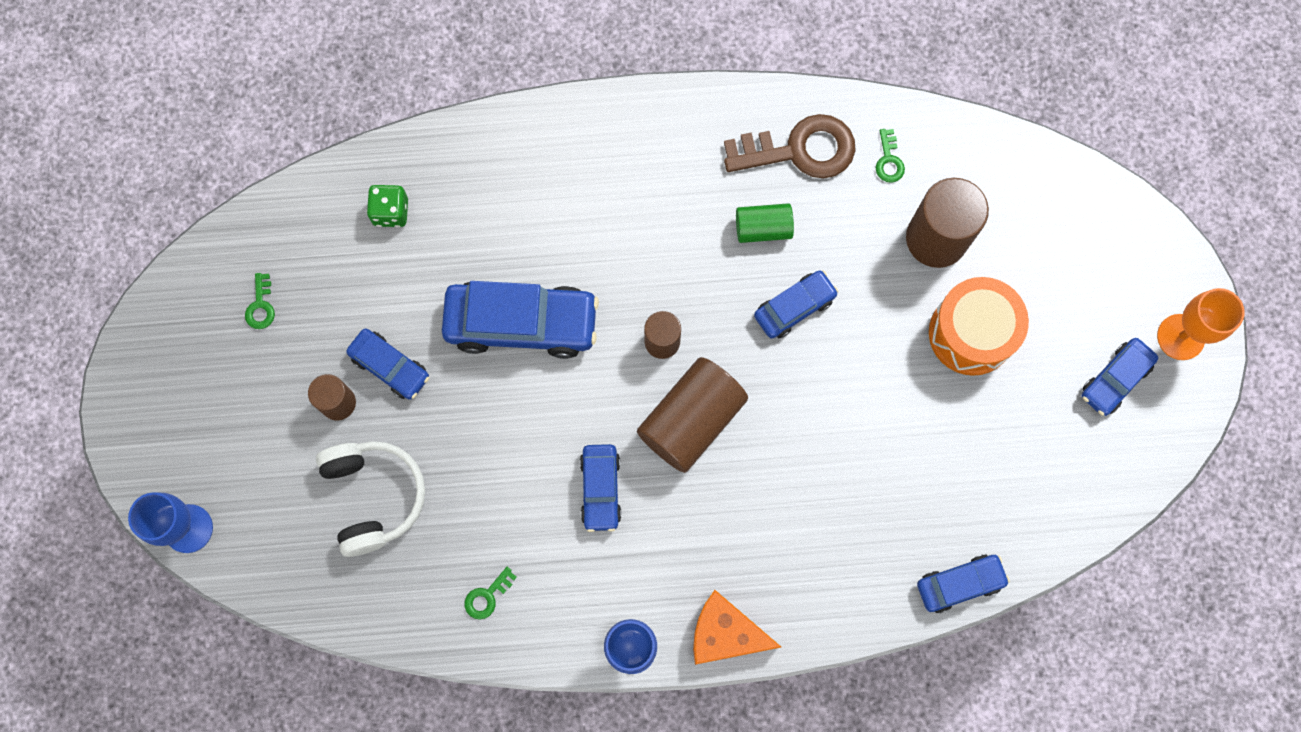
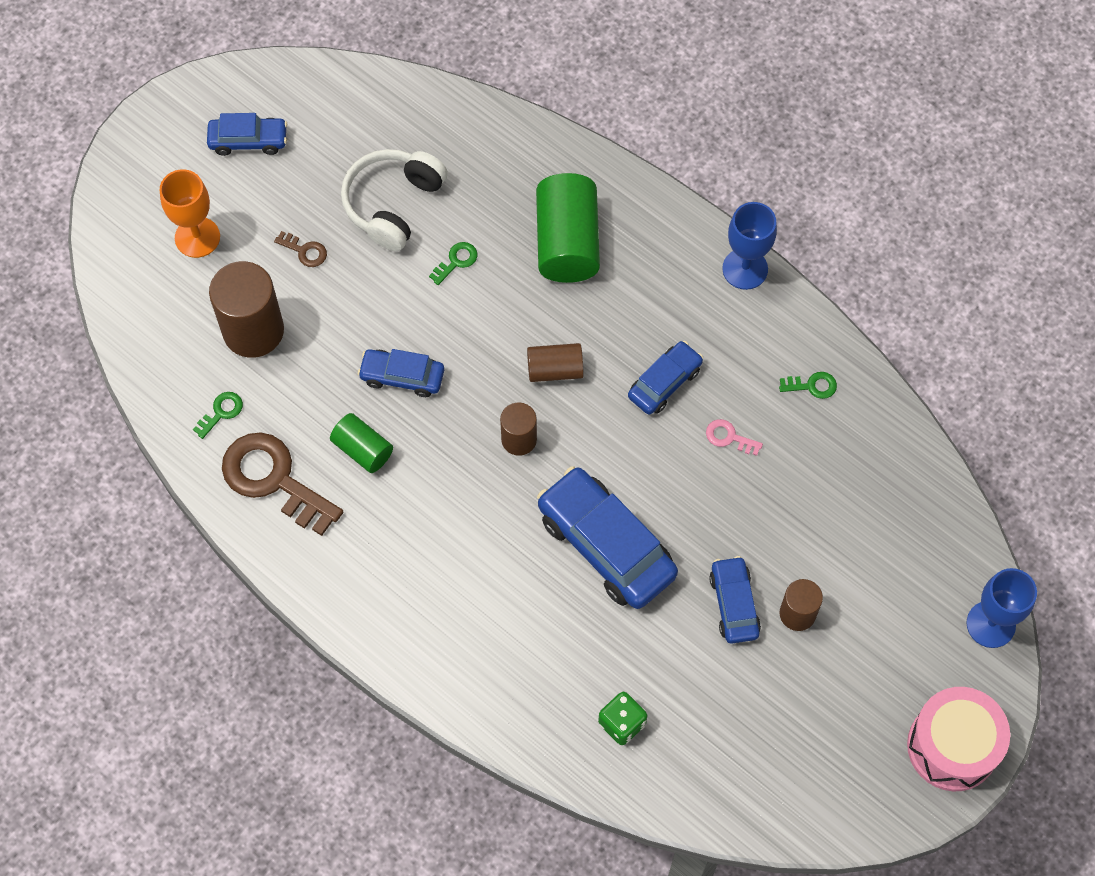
camera: 135 degrees left, 10 degrees down
green key [245,273,275,329] -> green key moved to [429,242,477,285]
white headphones [316,441,425,557] -> white headphones moved to [341,149,448,251]
brown cylinder [637,357,748,473] -> brown cylinder [527,343,584,382], size x0.56
orange cheese [693,590,781,665] -> none
blue car [917,554,1010,613] -> none
orange drum [929,277,1029,376] -> brown key [274,231,327,267]
orange goblet [1157,288,1245,360] -> orange goblet moved to [160,169,220,258]
none -> green cylinder [536,173,600,283]
none -> pink key [706,419,763,456]
none -> pink drum [907,687,1010,791]

